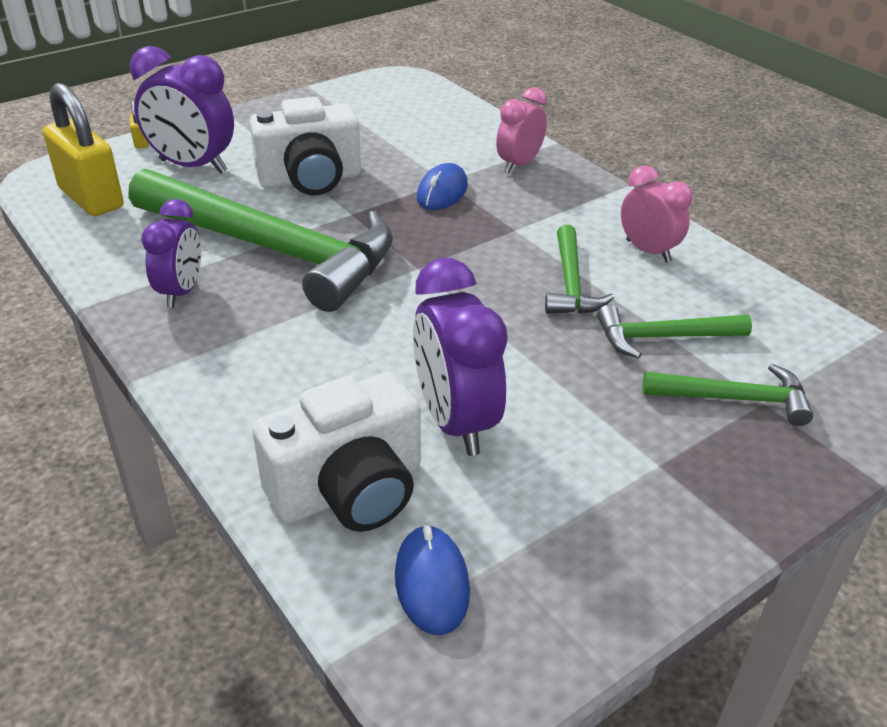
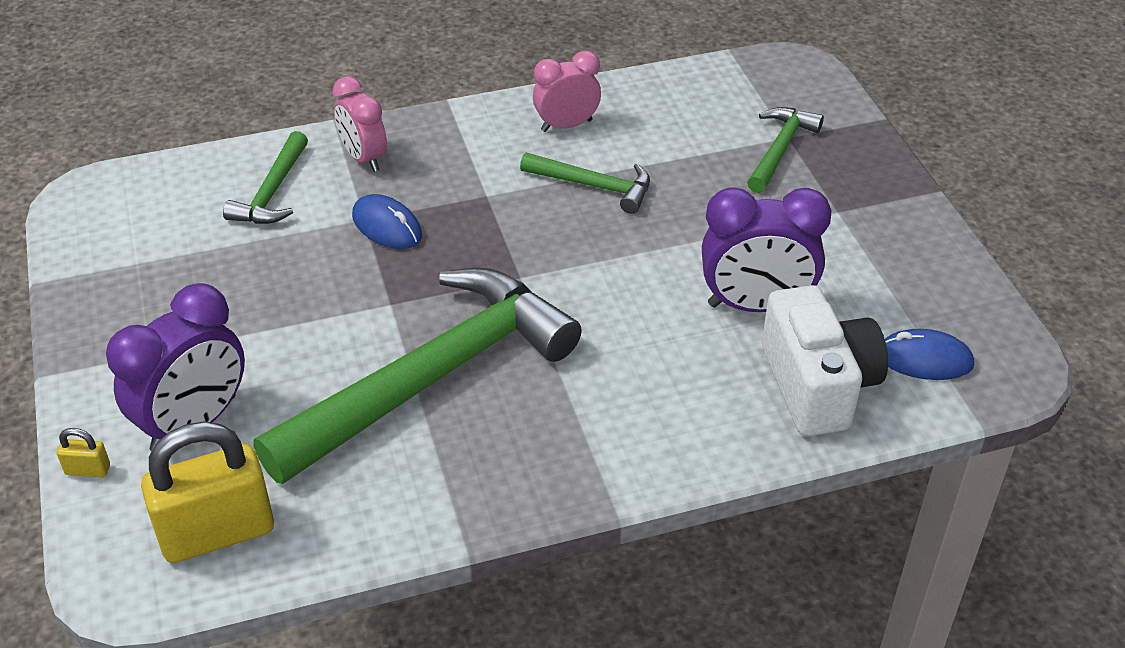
camera: 70 degrees left, 5 degrees up
purple clock [141,199,201,308] -> none
white camera [249,97,361,195] -> none
green hammer [597,305,752,359] -> green hammer moved to [223,131,308,224]

